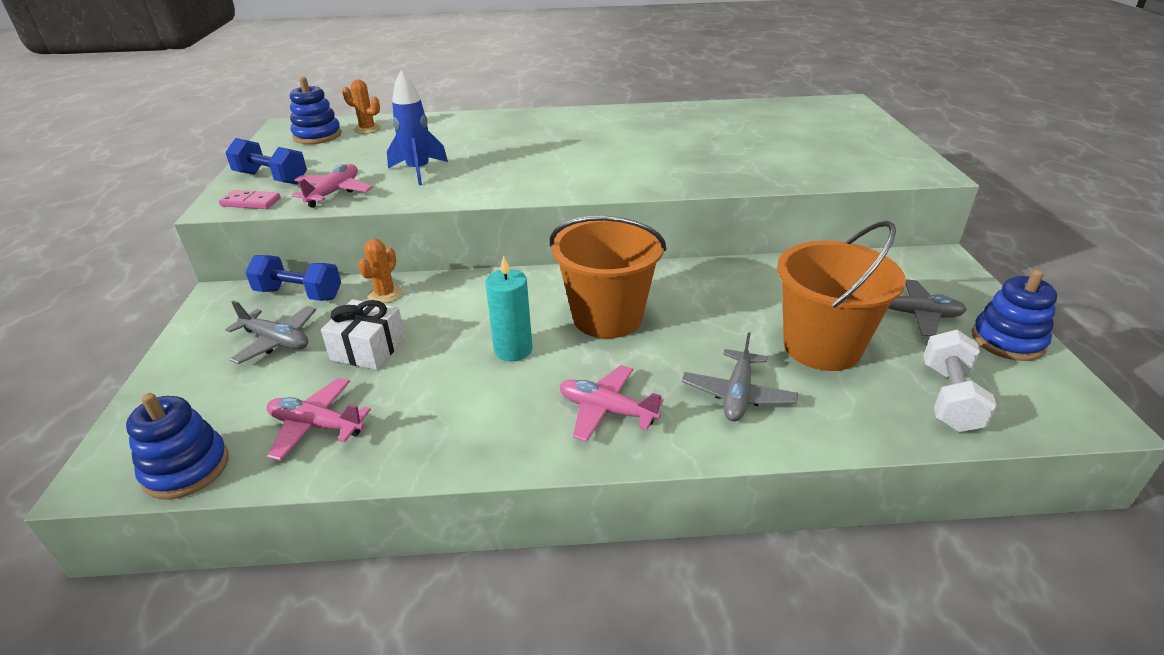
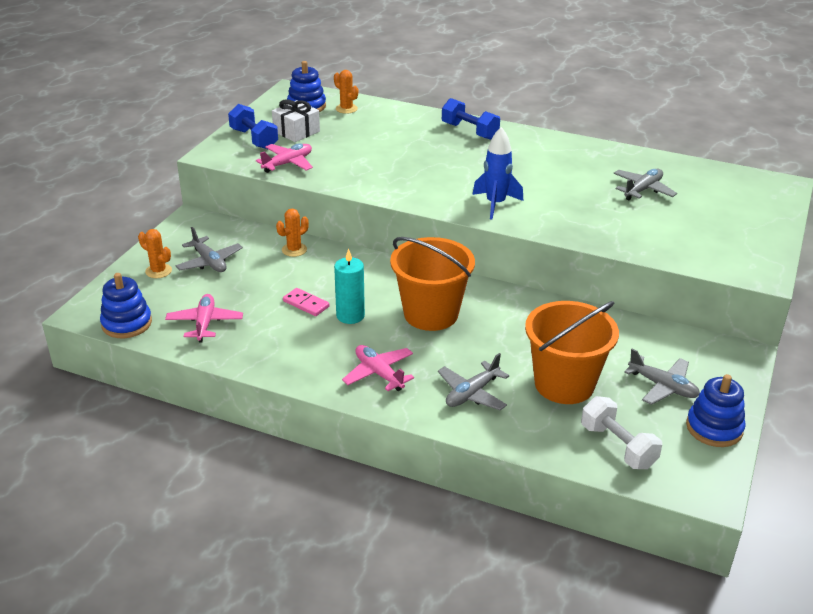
camera: 25 degrees right, 0 degrees up
pink domino [219,190,281,209] -> pink domino moved to [283,288,330,316]
blue dumbbell [245,255,341,301] -> blue dumbbell moved to [442,98,500,140]
pink plane [267,378,371,461] -> pink plane turned 45 degrees clockwise [165,294,243,343]
white gift [321,299,405,370] -> white gift moved to [272,99,320,142]
blue rocket [387,70,448,185] -> blue rocket moved to [472,127,523,220]
white dumbbell [923,330,997,432] -> white dumbbell turned 75 degrees counterclockwise [581,396,662,469]
none -> orange cactus [138,229,172,278]
none -> grey plane [613,169,677,200]

